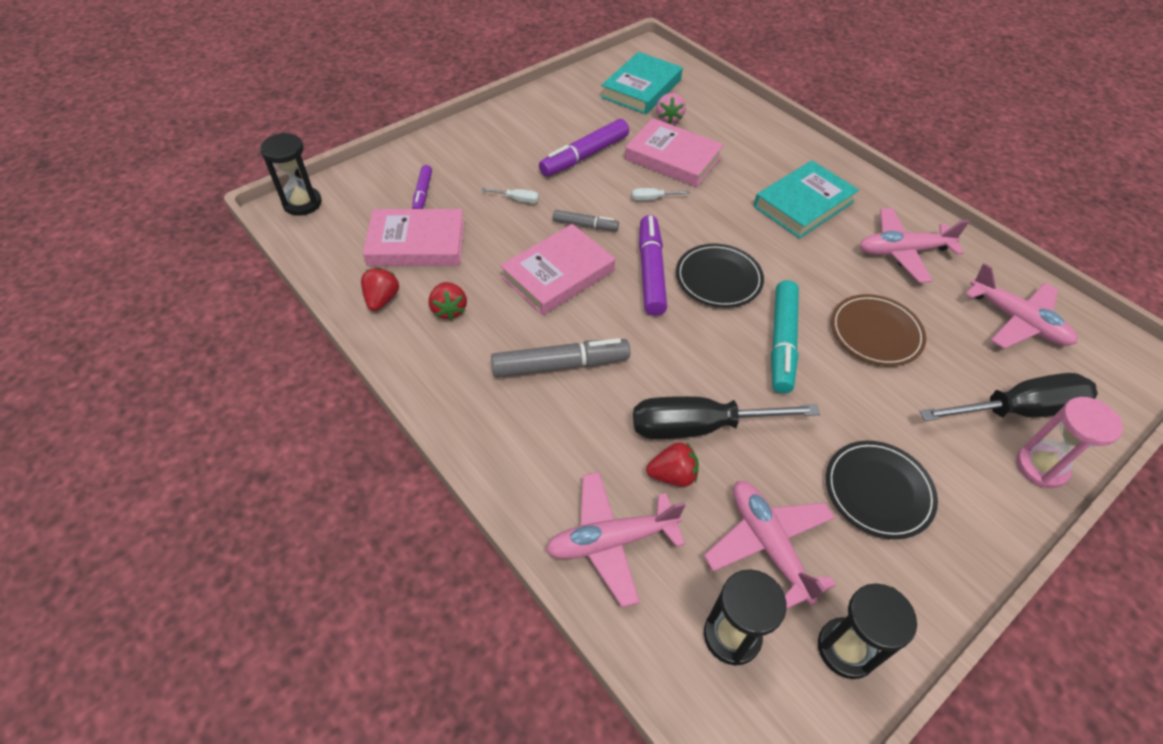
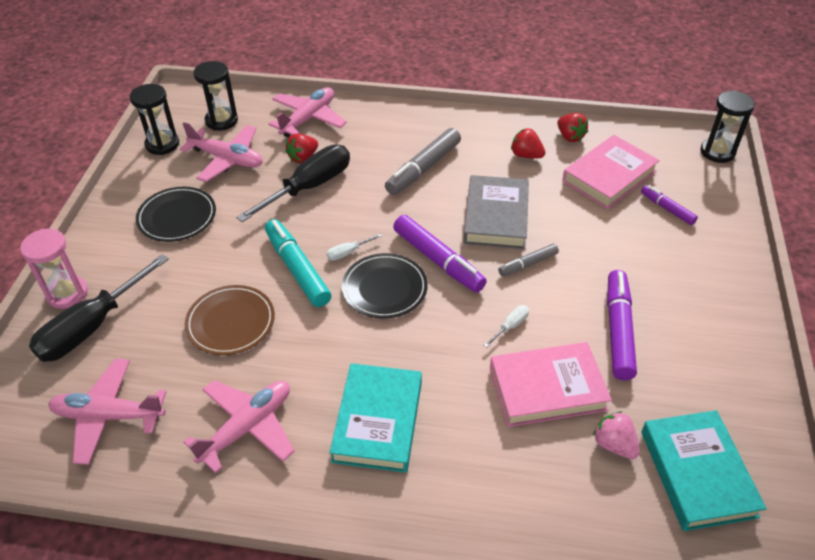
camera: 140 degrees right, 5 degrees down
white screwdriver [481,188,539,203] -> white screwdriver moved to [326,234,382,261]
pink book [500,224,615,315] -> grey book [463,175,529,249]

